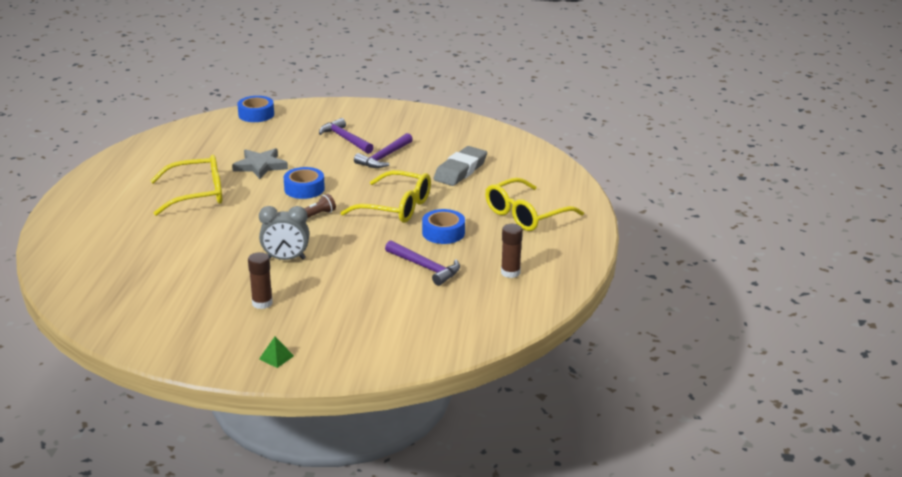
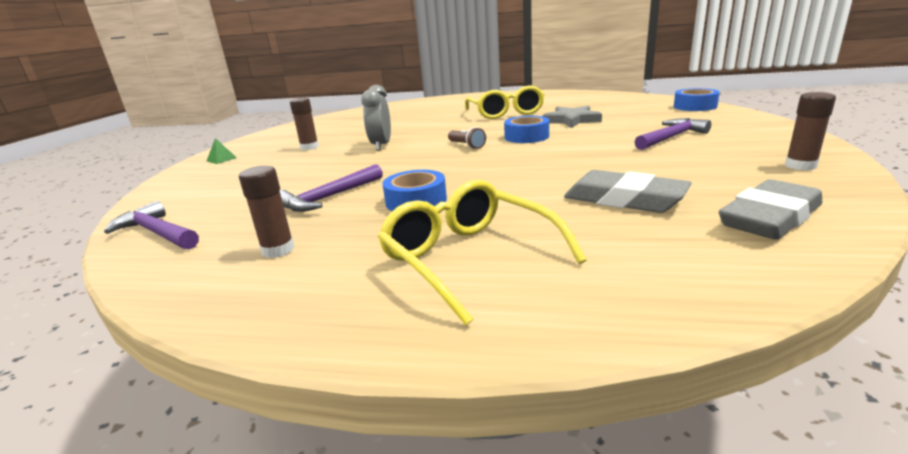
camera: 95 degrees right, 5 degrees down
yellow glasses [340,170,431,223] -> none
purple hammer [354,133,413,168] -> purple hammer moved to [104,201,199,249]
none -> grey eraser [719,179,822,240]
none -> brown glue stick [785,92,836,170]

